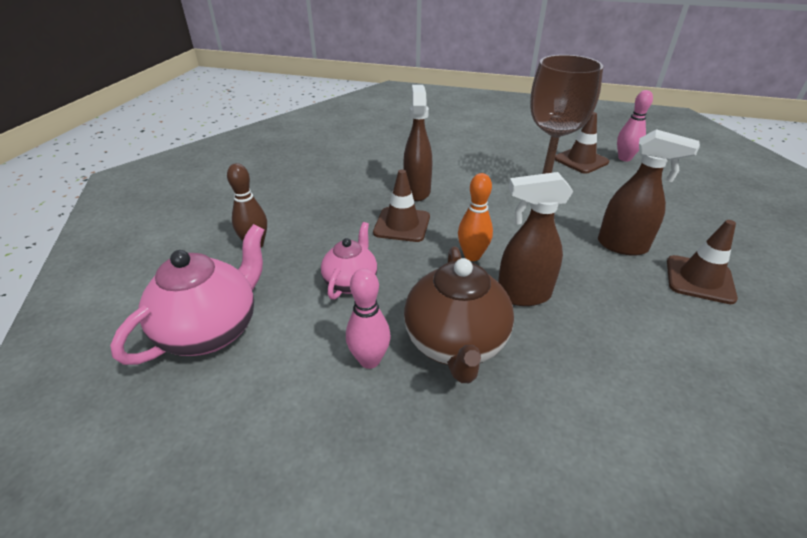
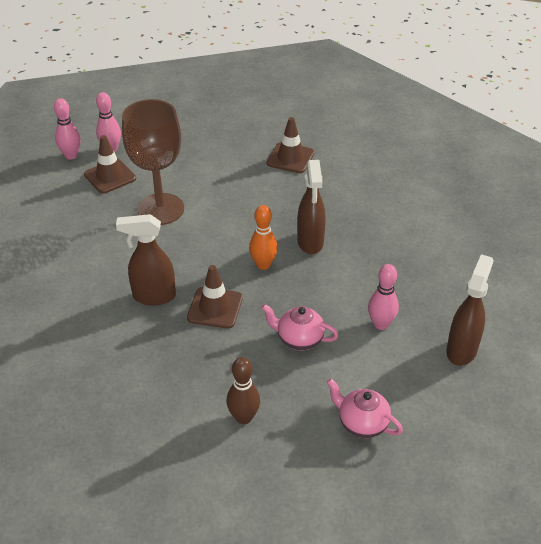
camera: 90 degrees left, 5 degrees up
pink teapot [110,224,264,365] -> pink teapot [327,378,403,438], size x0.61
brown teapot [404,247,514,383] -> none
brown spray bottle [598,129,700,256] -> brown spray bottle moved to [446,254,494,366]
none -> pink bowling pin [54,98,80,160]

